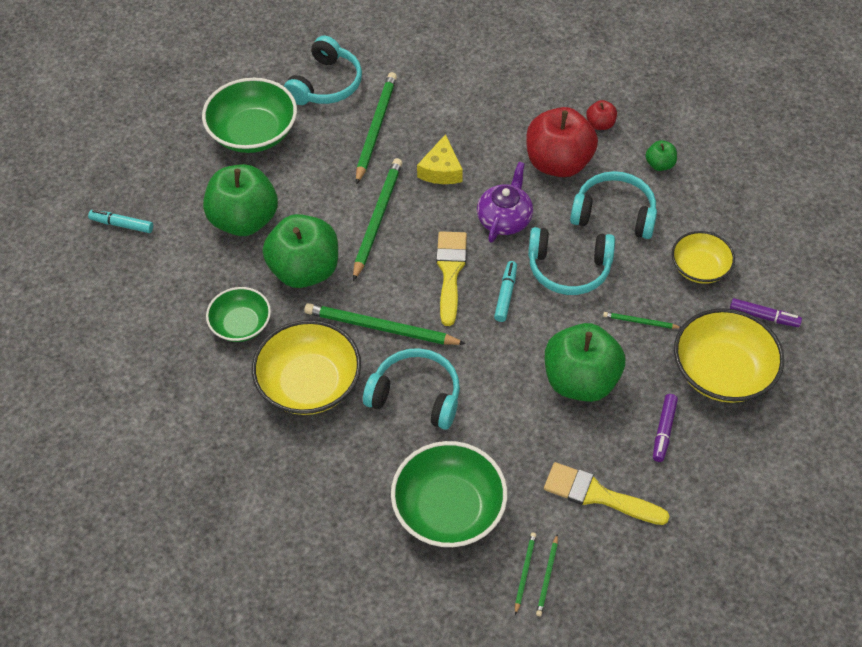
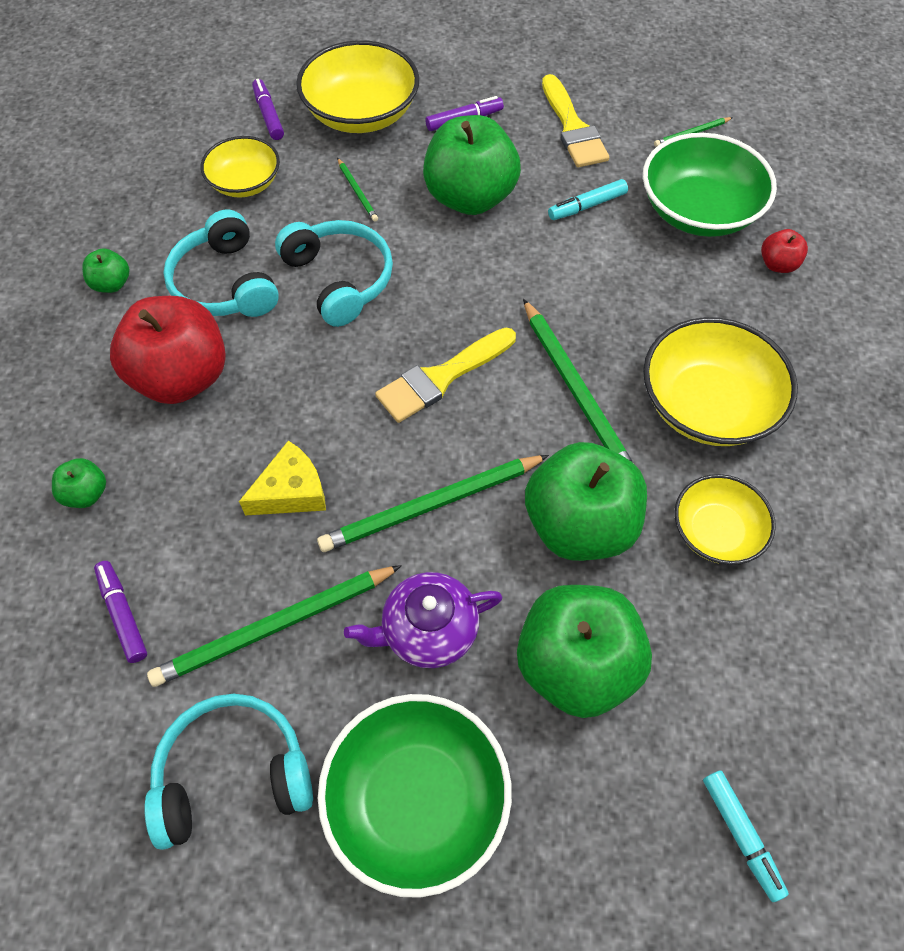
camera: 130 degrees left, 5 degrees up
green bowl [206,287,271,342] -> yellow bowl [674,474,776,565]
turquoise headphones [363,348,460,430] -> none
purple teapot [477,162,533,243] -> purple teapot moved to [344,572,503,668]
turquoise marker [494,261,517,322] -> turquoise marker moved to [548,179,628,220]
green pencil [536,534,558,616] -> none
red apple [586,100,617,130] -> red apple moved to [761,229,808,273]
none -> green apple [52,458,106,508]
none -> purple marker [94,561,147,663]

